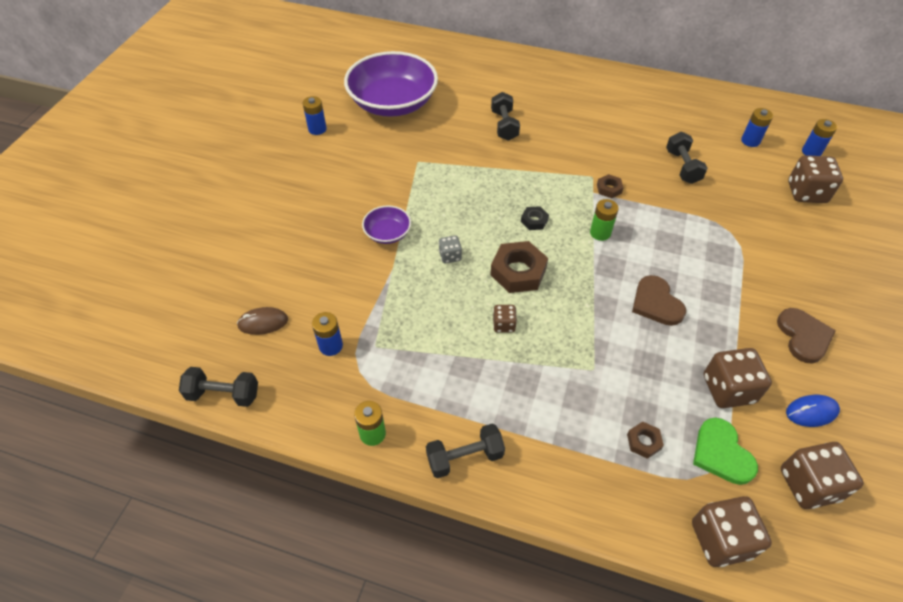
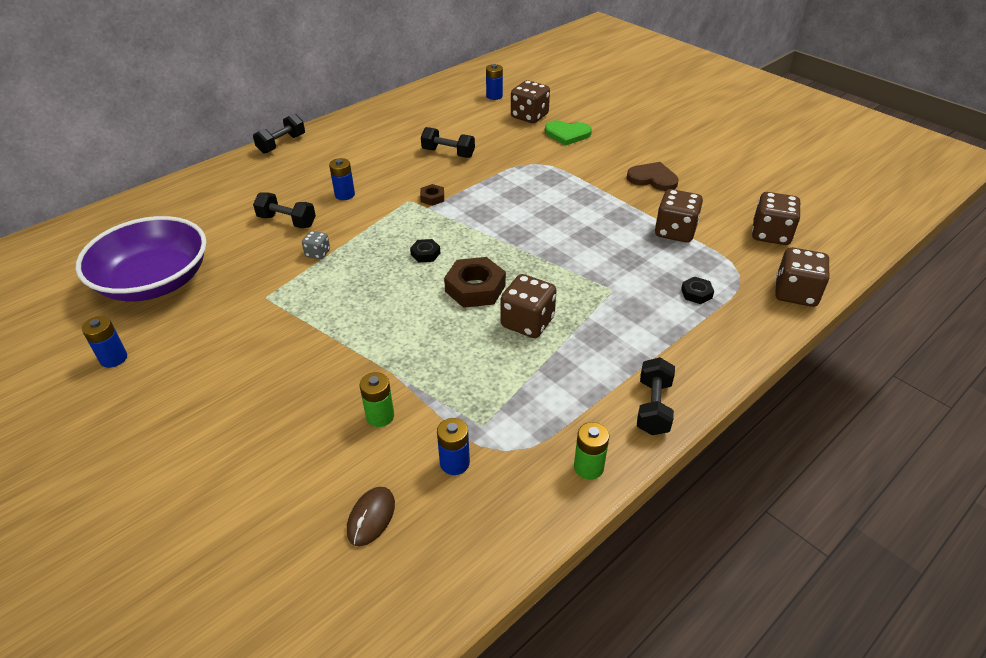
camera: 60 degrees left, 10 degrees down
black dumbbell [179,367,258,407] -> black dumbbell moved to [253,114,305,154]
purple bowl [362,205,411,244] -> none
grey dice [439,235,462,264] -> grey dice moved to [302,231,330,259]
brown dice [493,305,517,333] -> brown dice [501,274,556,338], size x1.89
green battery [590,199,619,241] -> green battery moved to [359,372,394,427]
brown nut [627,422,664,459] -> black nut [681,277,714,304]
brown heart [632,275,686,326] -> none
green heart [693,418,758,485] -> green heart moved to [545,121,592,146]
blue battery [741,108,773,147] -> blue battery moved to [329,158,355,200]
blue mouse [786,395,840,427] -> none

